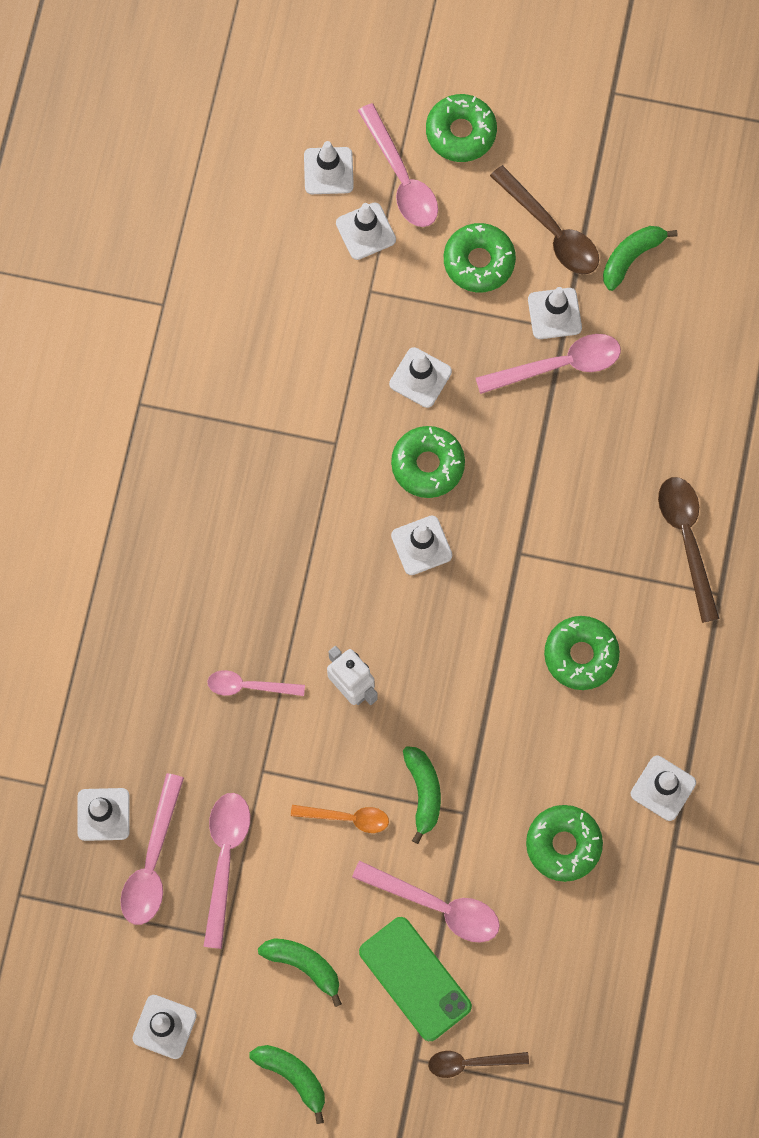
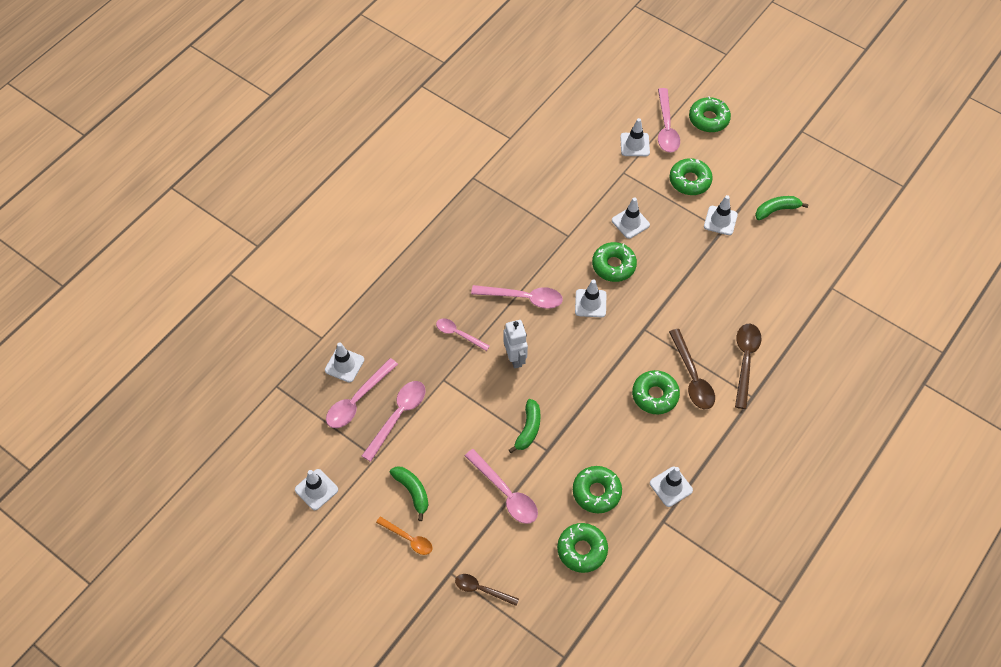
camera: 25 degrees right, 15 degrees down
green banana [249,1045,325,1124] -> none
orange spoon [291,805,389,833] -> orange spoon moved to [376,516,432,555]
white traffic cone [304,141,354,194] -> none
green phone [359,917,472,1041] -> none
pink spoon [476,334,621,394] -> pink spoon moved to [471,285,563,309]
brown spoon [490,165,599,274] -> brown spoon moved to [669,329,715,409]
none -> green donut [557,523,608,573]

